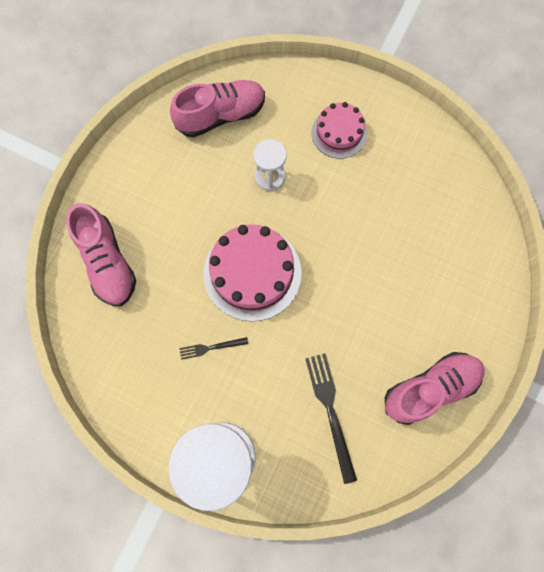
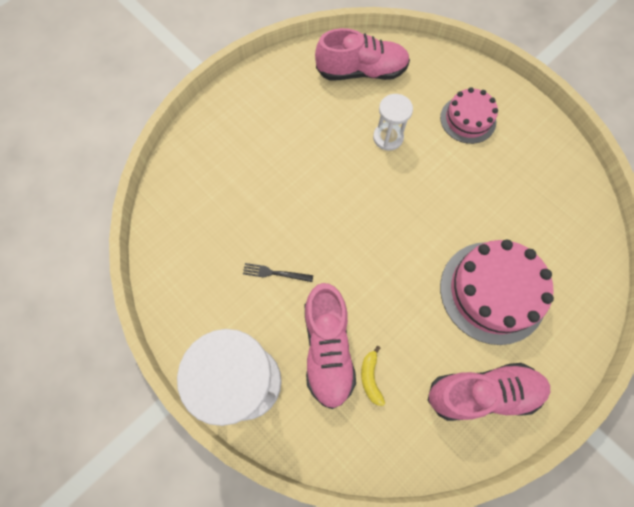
camera: 20 degrees right, 5 degrees down
pink shoe [66,203,136,306] -> pink shoe moved to [305,283,356,409]
pink cake [204,224,302,321] -> pink cake moved to [440,240,554,345]
black fork [305,353,357,484] -> yellow banana [361,346,385,406]

